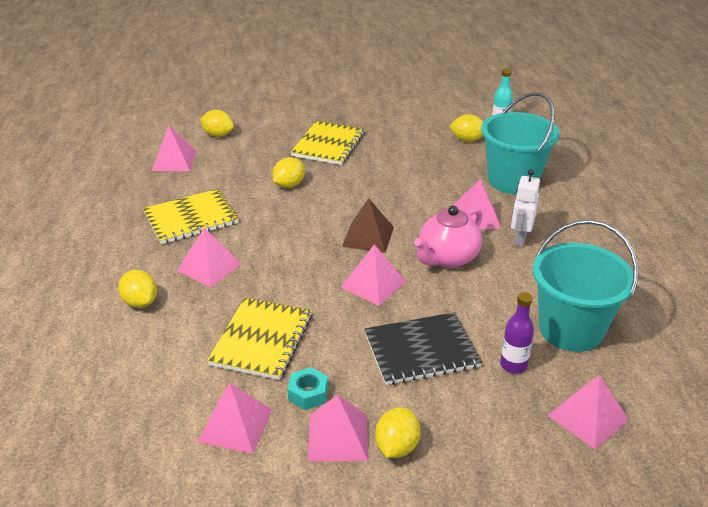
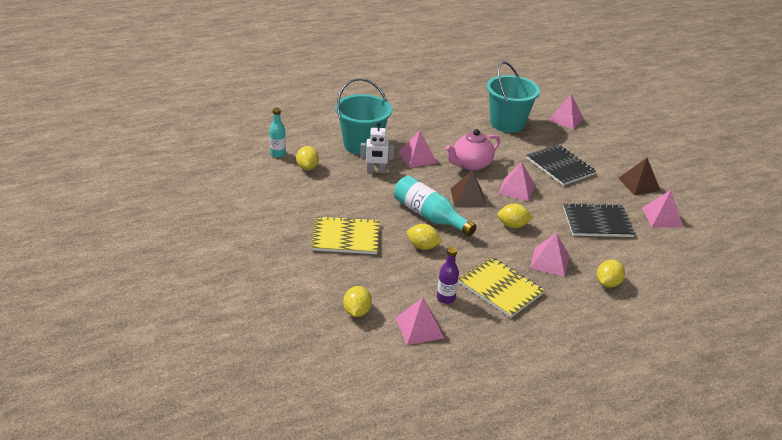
camera: 110 degrees left, 0 degrees up
yellow notebook [207,298,312,380] -> black notebook [563,203,635,237]
turquoise nut [287,367,328,410] -> none
pink pyramid [308,395,368,462] -> brown pyramid [618,158,661,195]
yellow lemon [375,408,421,458] -> yellow lemon moved to [497,203,533,228]
pink teapot [414,206,483,268] -> pink teapot turned 120 degrees clockwise [445,129,500,171]
purple bottle [500,292,534,374] -> purple bottle moved to [437,247,459,304]
white robot [511,169,540,247] -> white robot moved to [360,122,394,173]
none -> turquoise bottle [394,176,477,237]

